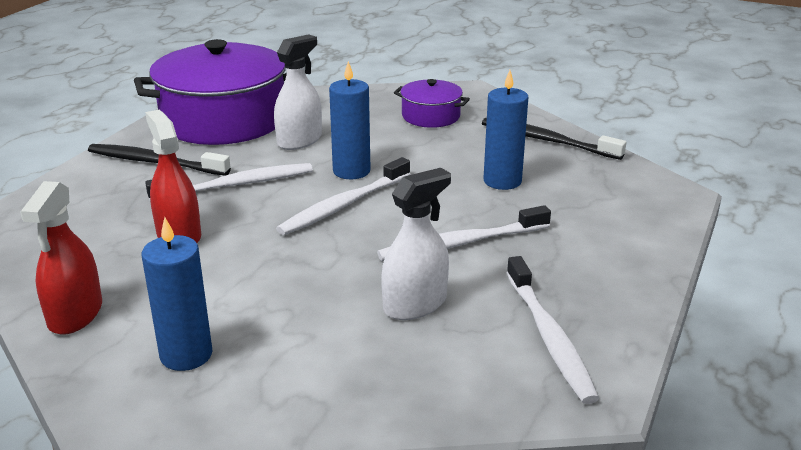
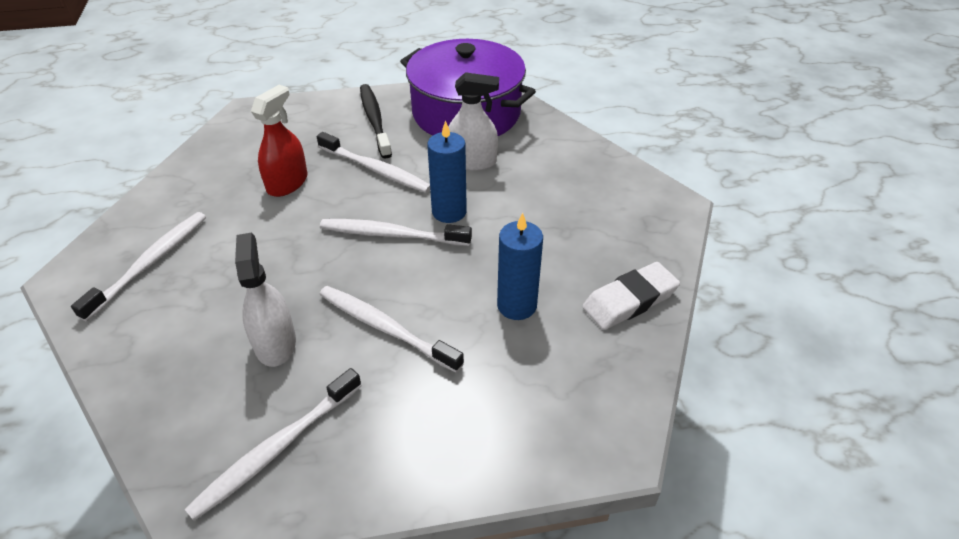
camera: 55 degrees right, 15 degrees up
red spray bottle [20,181,102,335] -> none
blue candle [142,217,212,371] -> white toothbrush [71,212,206,322]
white spray bottle [381,168,451,320] -> white spray bottle turned 120 degrees counterclockwise [235,233,296,367]
purple pot [394,79,470,128] -> none
black toothbrush [482,118,626,160] -> white eraser [582,262,680,330]

